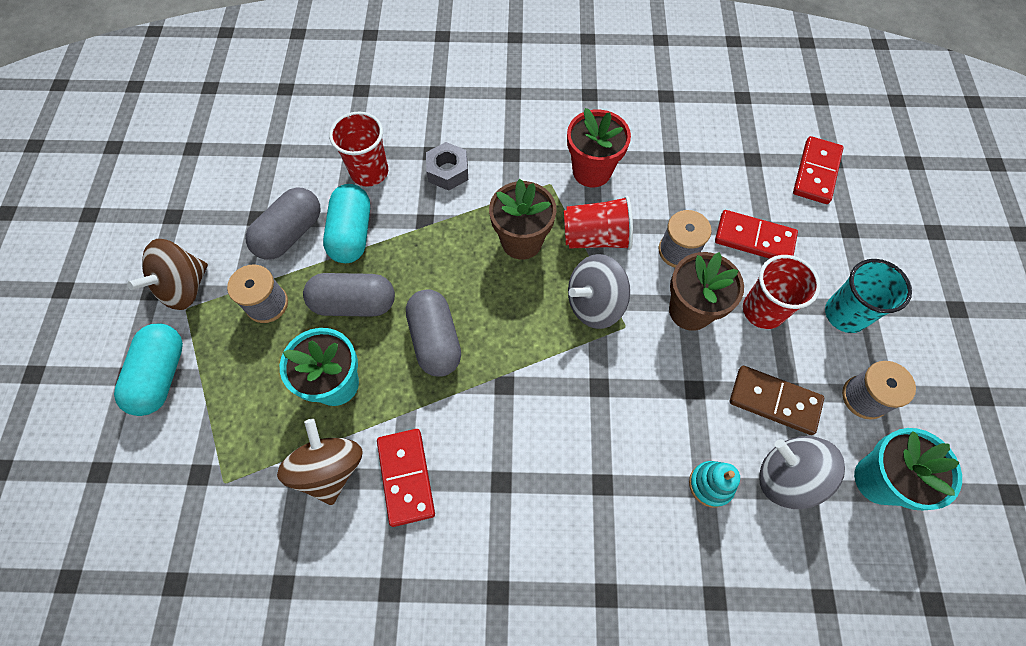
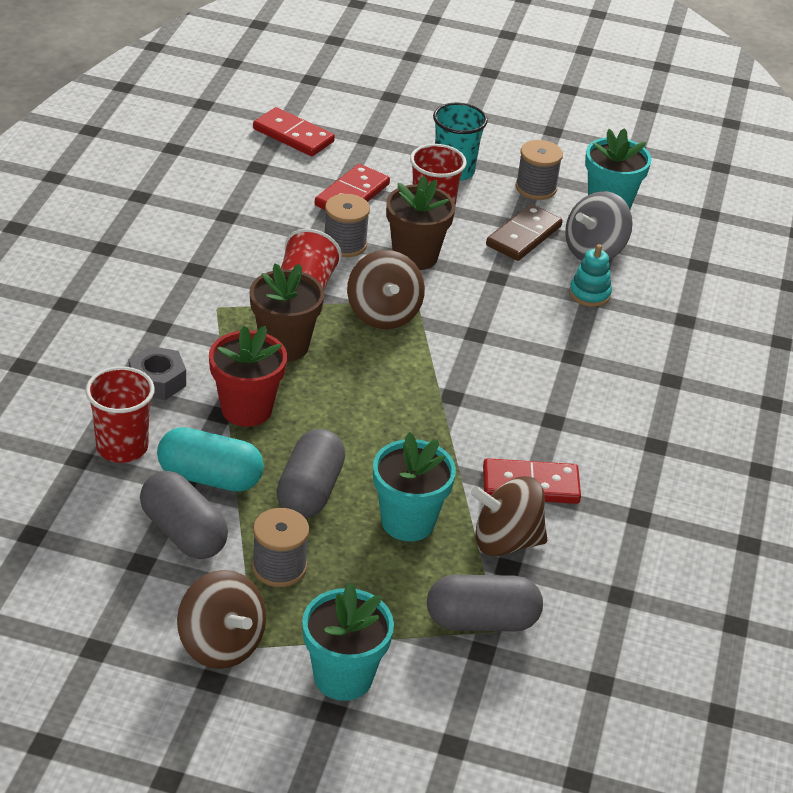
camera: 80 degrees left, 25 degrees down
turquoise capsule [114,324,183,416] -> turquoise flower pot [302,582,394,701]
grey capsule [406,289,461,377] -> grey capsule moved to [427,575,543,631]
red flower pot [567,108,631,187] -> red flower pot moved to [209,326,287,427]
grey spinning top [568,254,630,329] -> brown spinning top [347,250,425,329]

